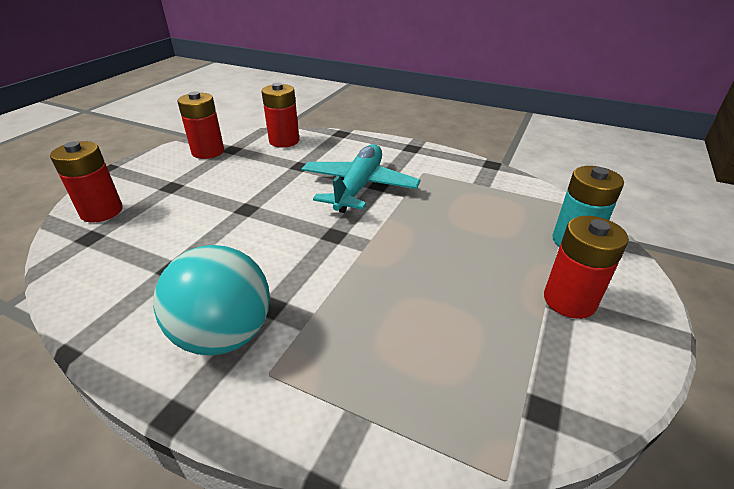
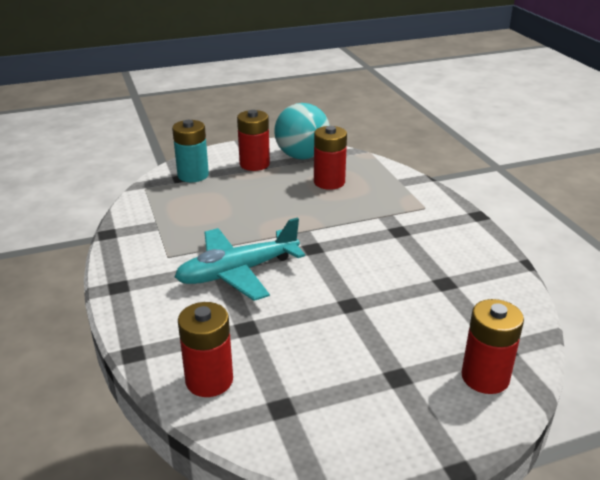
camera: 135 degrees left, 5 degrees down
turquoise ball [154,245,270,355] -> turquoise ball moved to [274,103,330,160]
red battery [177,91,224,159] -> red battery moved to [314,126,347,190]

